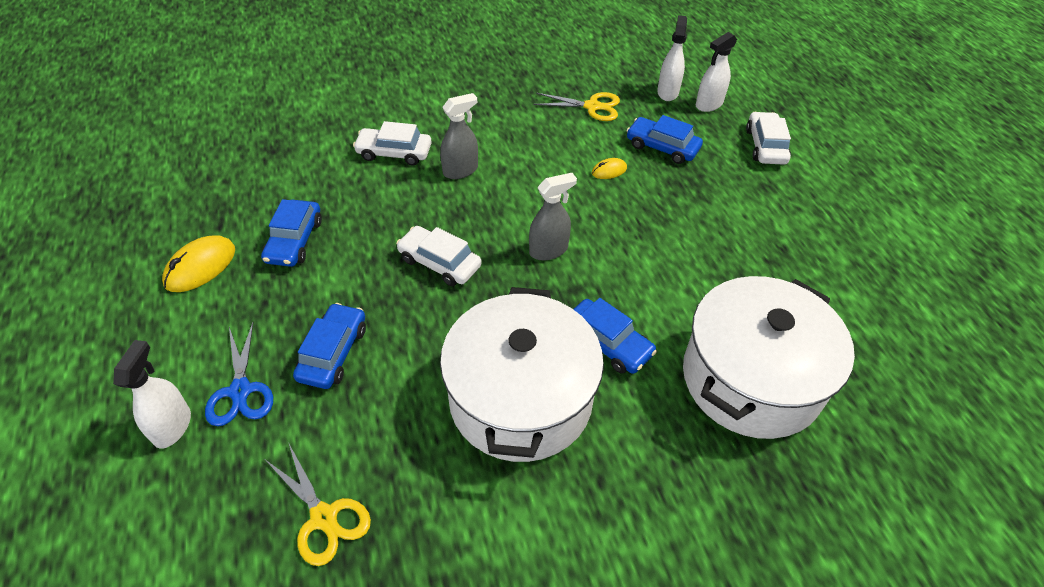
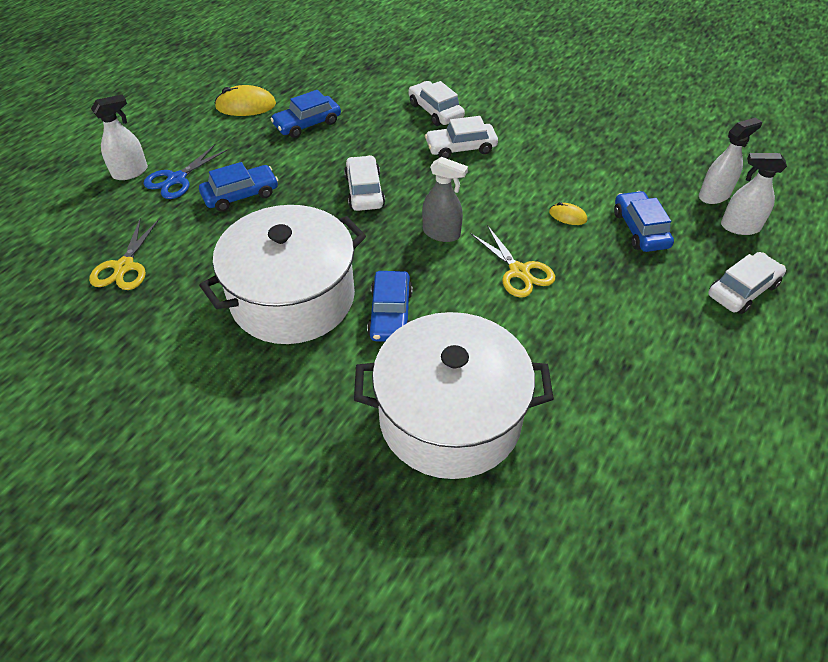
camera: 50 degrees right, 0 degrees up
grey spray bottle [440,93,478,179] -> white car [425,116,498,159]
yellow scissors [533,92,620,121] -> yellow scissors moved to [470,225,555,298]

